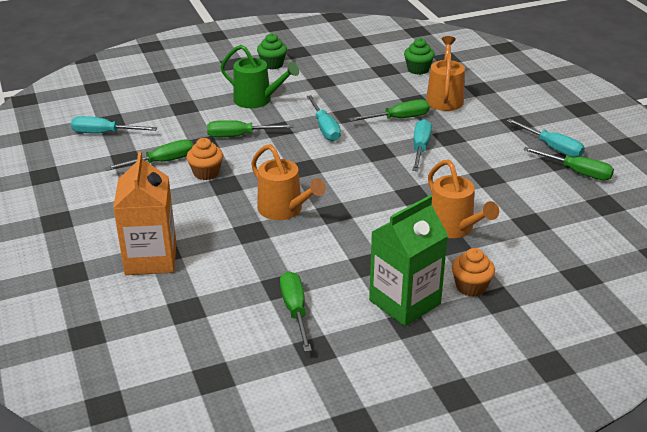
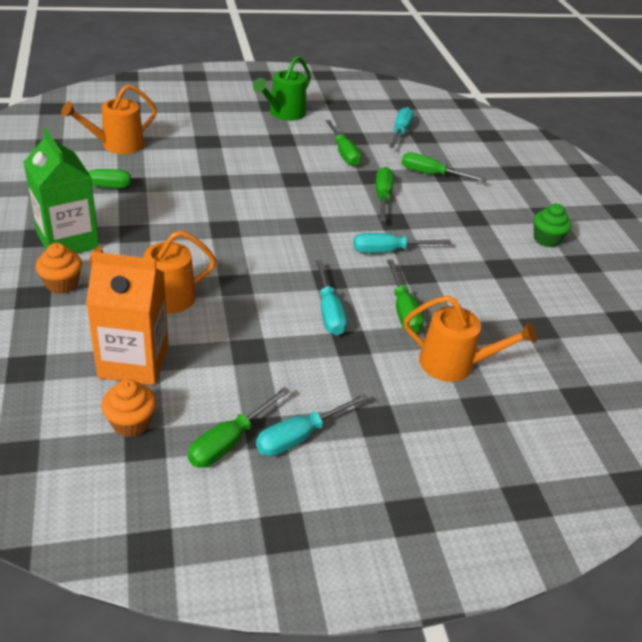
camera: 95 degrees right, 5 degrees up
orange carton [113,151,176,275] -> orange carton moved to [86,252,168,385]
orange cupcake [187,138,223,180] -> orange cupcake moved to [101,379,156,437]
green watering can [221,45,299,108] -> green watering can moved to [253,56,311,121]
orange watering can [251,144,326,220] -> orange watering can moved to [61,84,157,154]
green cupcake [404,38,435,75] -> none
turquoise screwdriver [412,119,432,171] -> turquoise screwdriver turned 60 degrees clockwise [315,260,347,335]
none -> green screwdriver [402,152,487,182]

